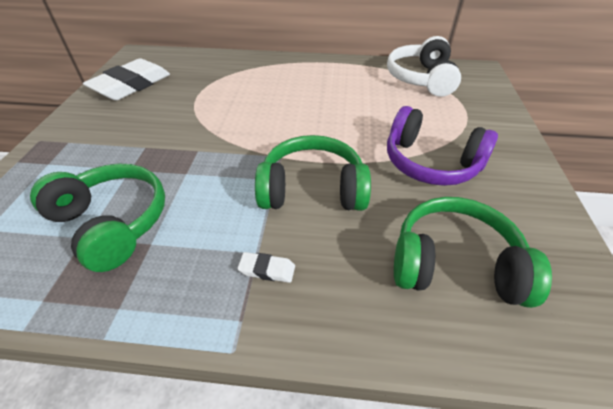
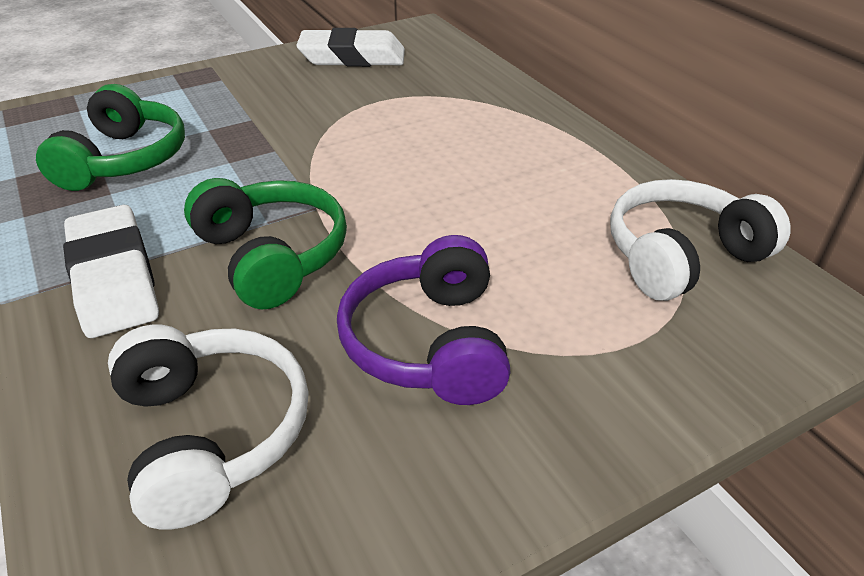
camera: 55 degrees right, 5 degrees down
white eraser [238,252,295,283] -> white eraser [63,205,159,338], size x2.42
green headphones [394,197,552,308] -> white headphones [108,325,309,530]

